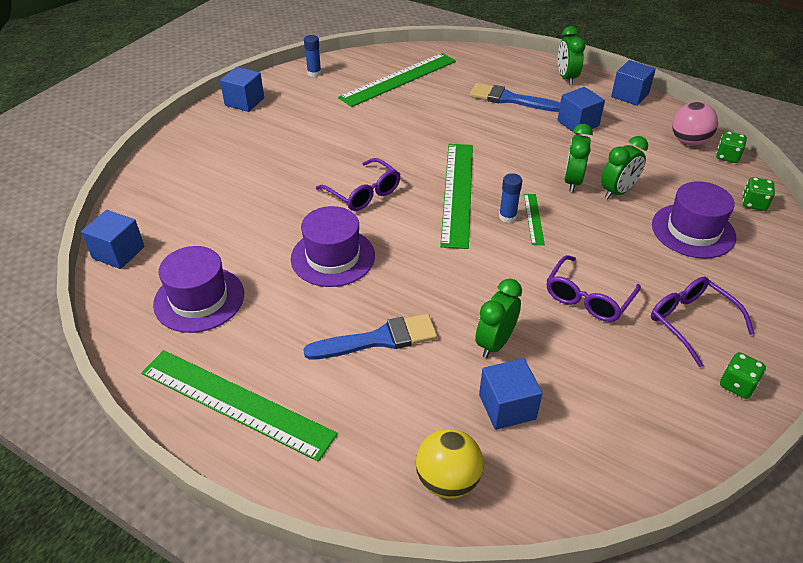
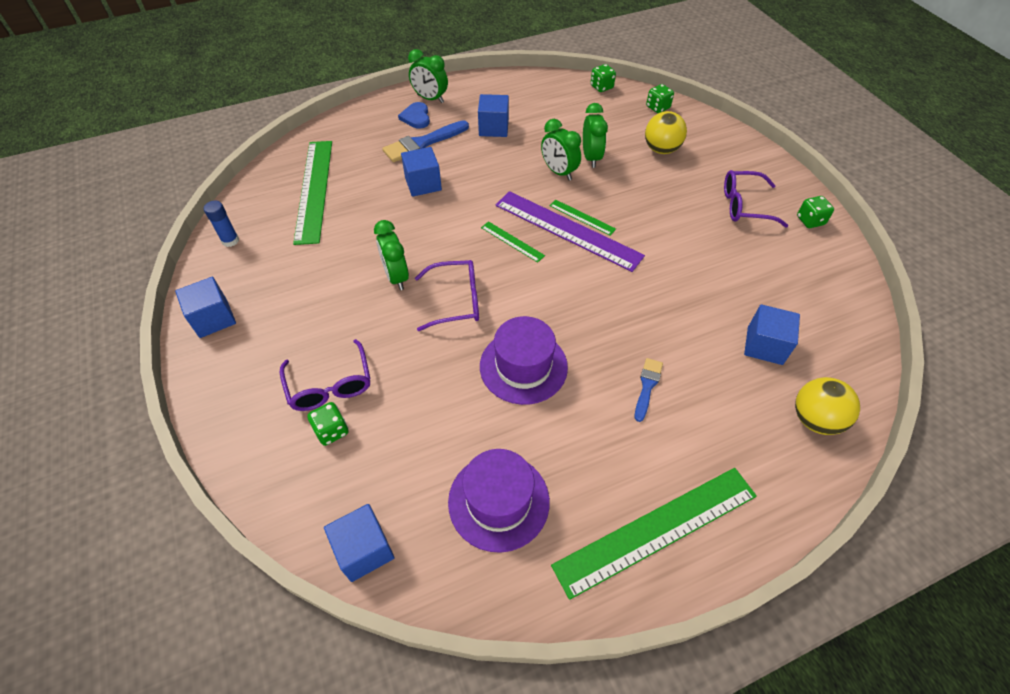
camera: 55 degrees left, 10 degrees up
blue brush [303,314,437,359] -> blue brush [635,358,663,422], size x0.58
green ruler [440,144,473,249] -> green ruler [481,221,545,262], size x0.46
green clock [475,279,522,358] -> green clock moved to [374,220,409,290]
blue glue stick [499,173,522,223] -> purple ruler [496,191,645,272]
purple glasses [546,255,641,322] -> purple glasses moved to [279,339,370,411]
blue cube [611,60,656,106] -> blue cube moved to [401,147,442,197]
purple hat [652,181,736,259] -> yellow ball [645,111,687,154]
pink ball [672,102,718,145] -> none
none -> green dice [307,402,348,446]
none -> blue heart [398,102,430,129]

